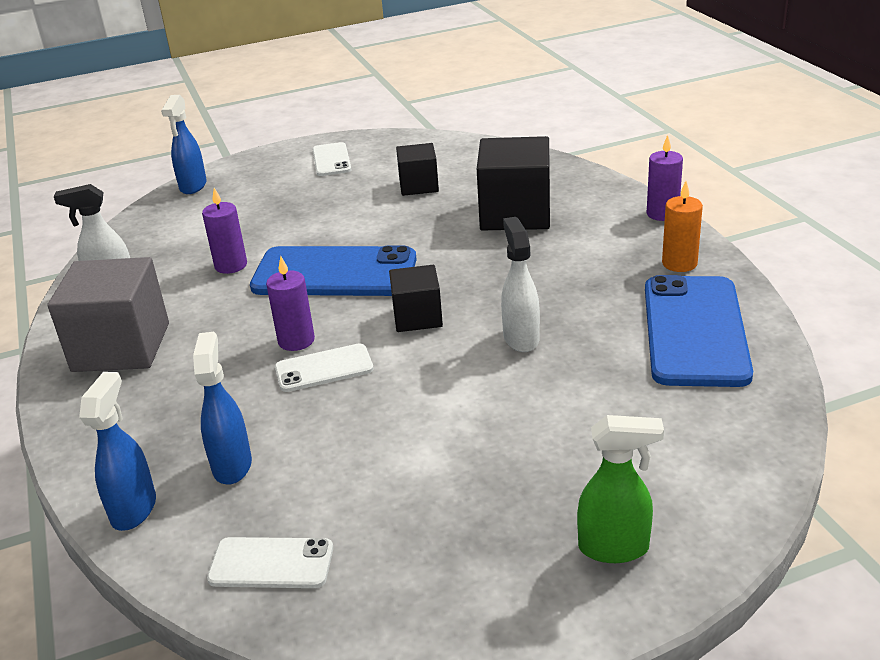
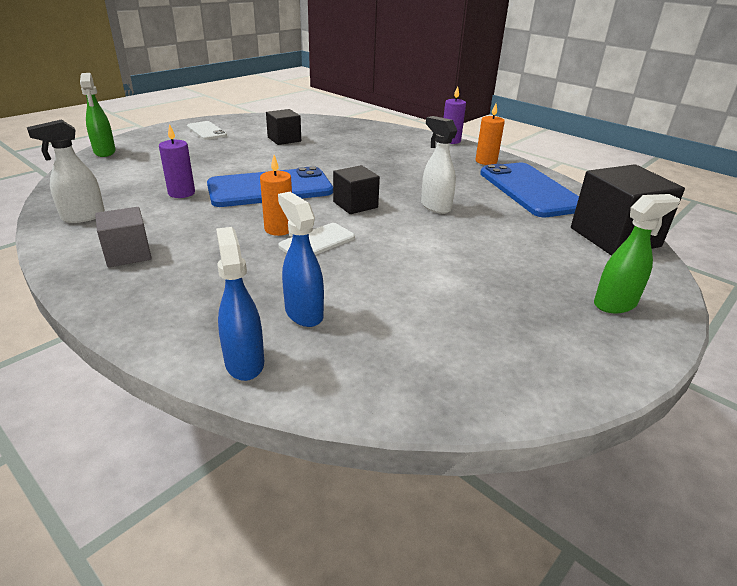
camera: 30 degrees left, 0 degrees up
grey cube [48,257,169,372] -> grey cube [95,207,152,267], size x0.58
blue spray bottle [161,95,207,194] -> green spray bottle [80,73,116,157]
white phone [207,537,333,588] -> none
purple candle [266,256,315,351] -> orange candle [260,155,292,236]
black cube [477,136,550,230] -> black cube moved to [571,164,685,256]

